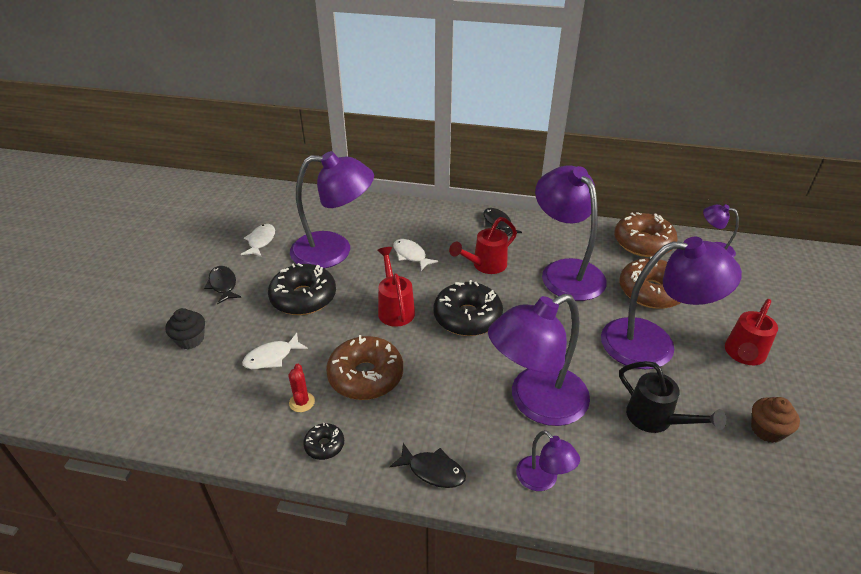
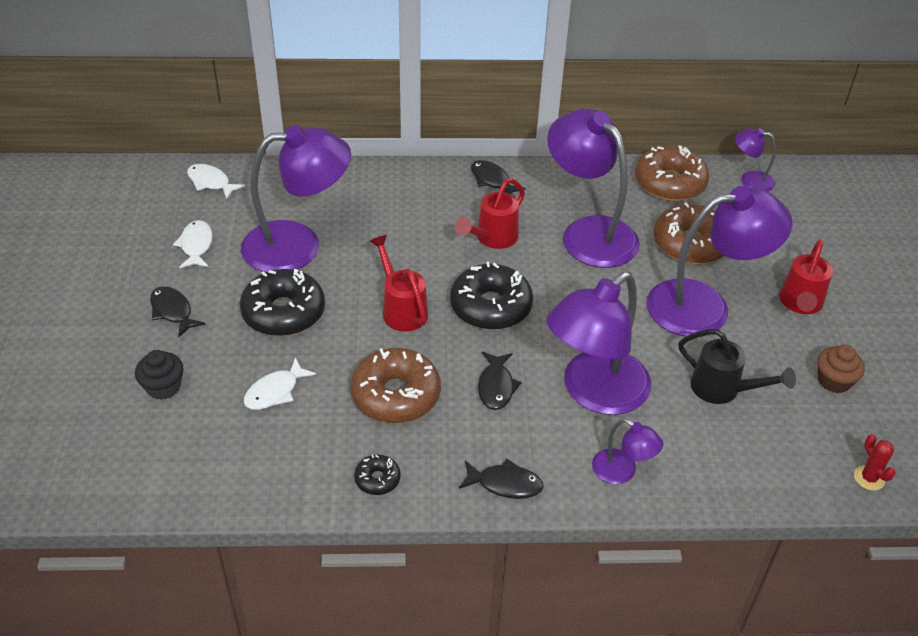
camera: 15 degrees left, 5 degrees up
red cactus [288,364,315,412] -> red cactus moved to [854,434,896,491]
white fish [393,239,438,271] -> white fish moved to [187,164,245,199]
none -> black fish [478,352,522,410]

